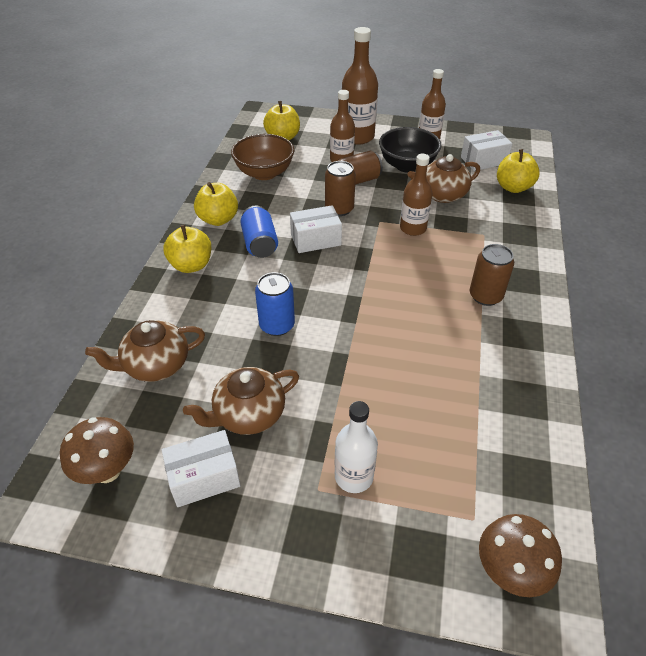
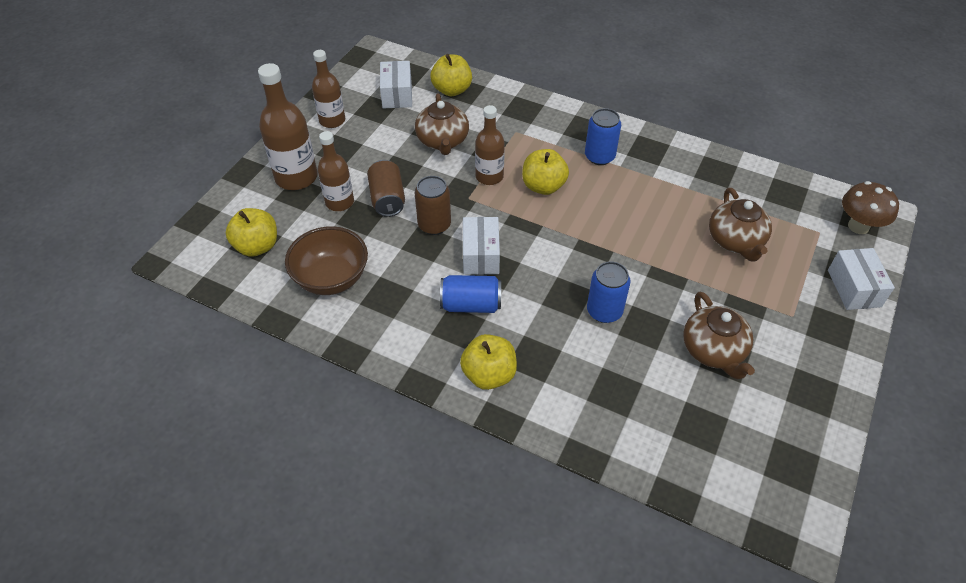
camera: 75 degrees left, 5 degrees up
brown mushroom [60,417,134,484] -> none
brown teapot [85,320,205,382] -> brown teapot moved to [709,188,772,262]
white box [161,430,240,507] -> white box moved to [828,248,895,310]
yellow apple [194,182,238,226] -> yellow apple moved to [522,149,569,195]
white bottle [335,401,378,493] -> none
black bowl [379,127,442,173] -> none
brown can [470,244,514,306] -> blue can [585,108,621,165]

